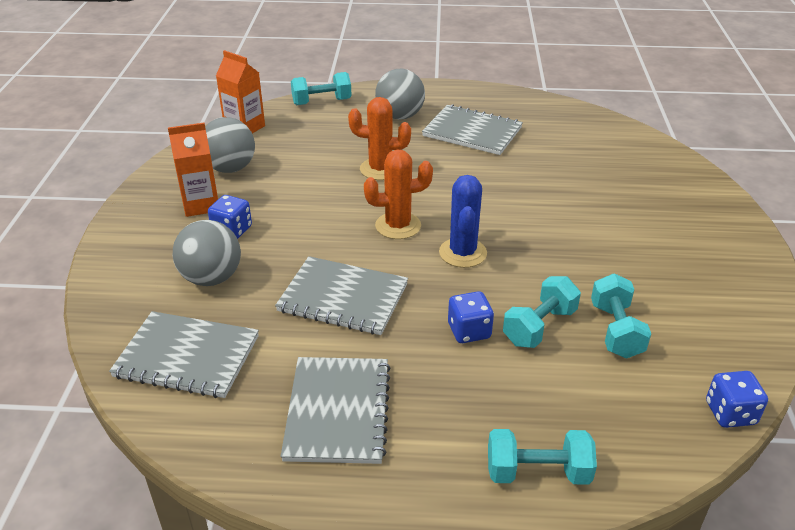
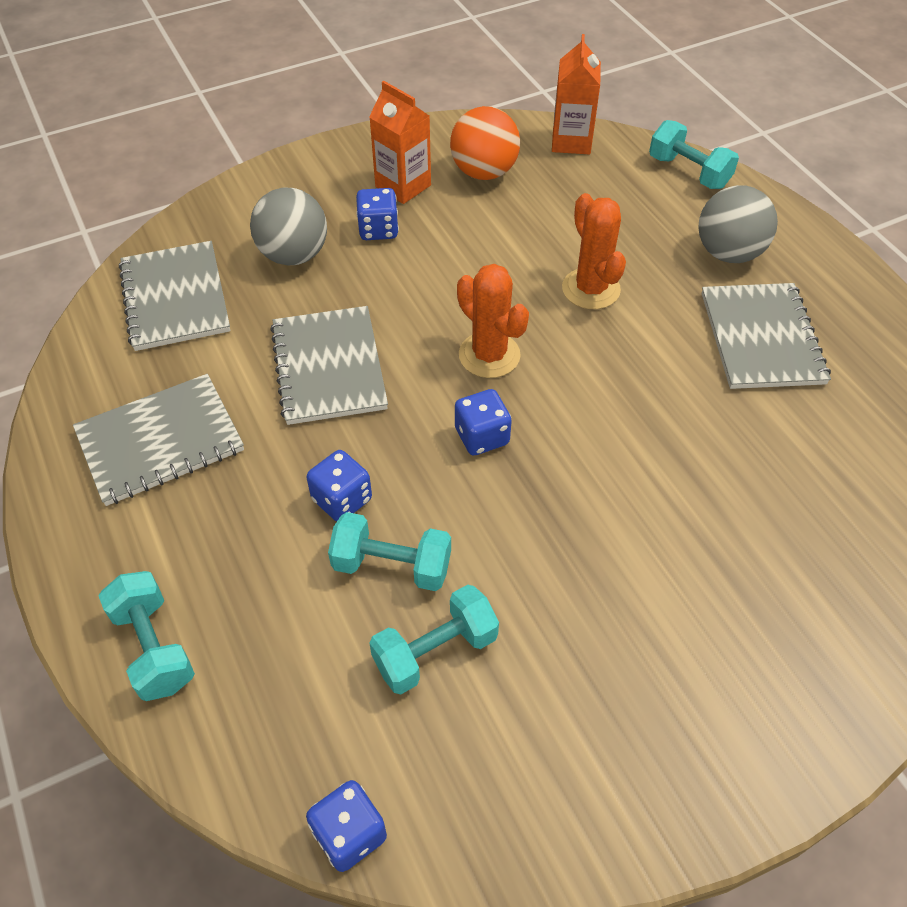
camera: 60 degrees right, 15 degrees up
grey ball [205,117,255,173] -> orange ball [450,106,520,180]
blue cactus [439,175,487,268] -> blue dice [455,389,512,455]

